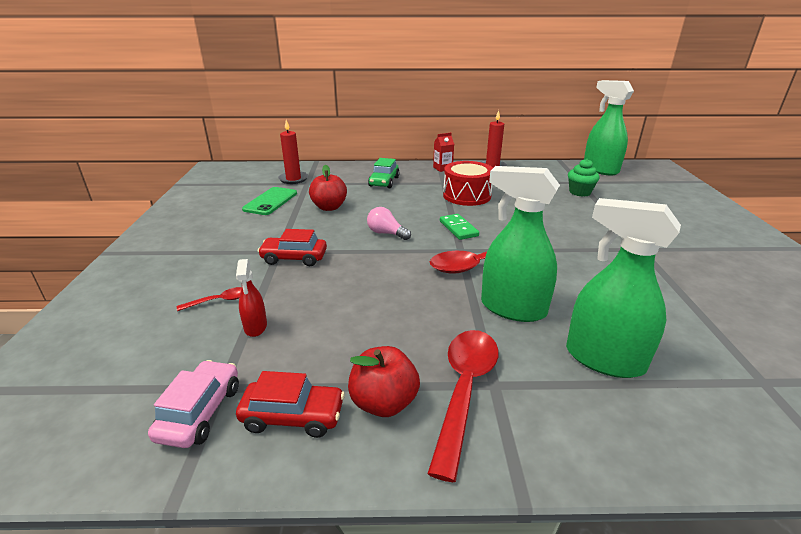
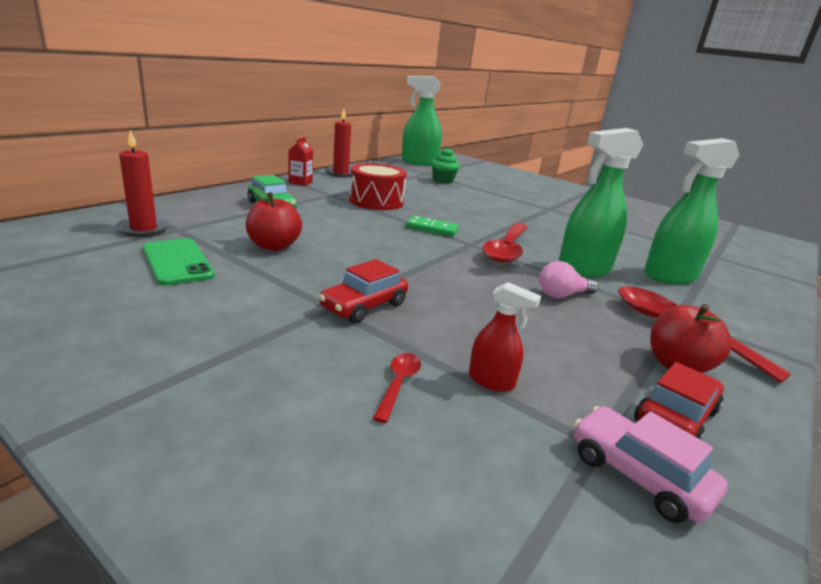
camera: 55 degrees left, 5 degrees down
pink light bulb [367,207,411,240] -> pink light bulb moved to [539,261,598,298]

